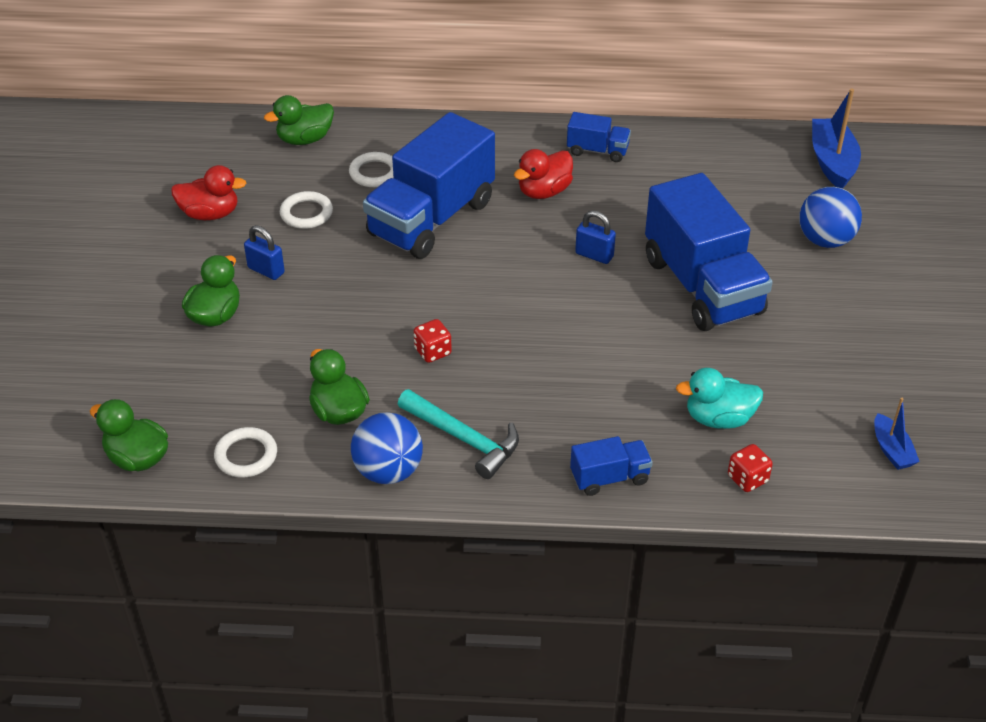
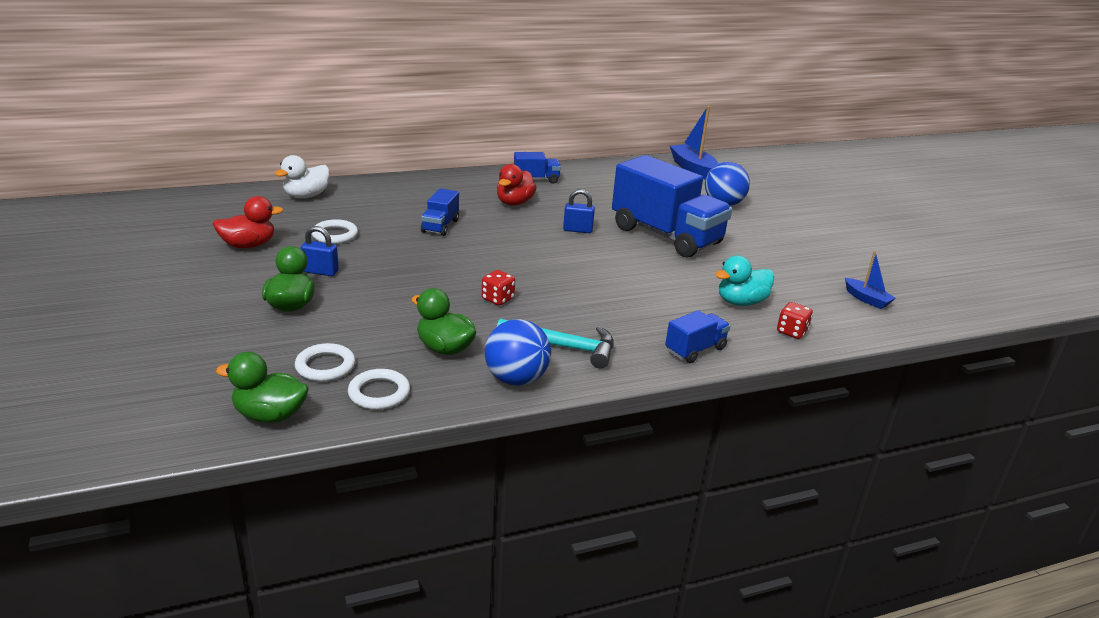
camera: 25 degrees left, 15 degrees down
green duck [264,95,334,145] -> white duck [275,155,329,198]
white ring [349,152,394,187] -> white ring moved to [295,343,355,382]
blue truck [363,112,495,259] -> blue truck [421,188,459,236], size x0.45

